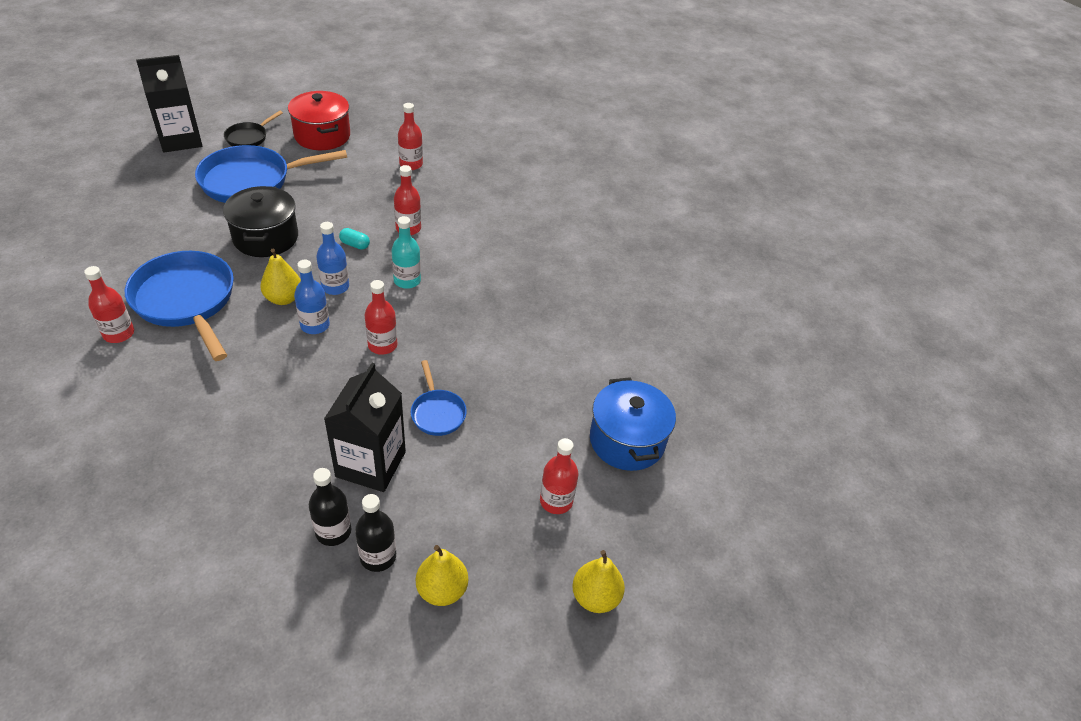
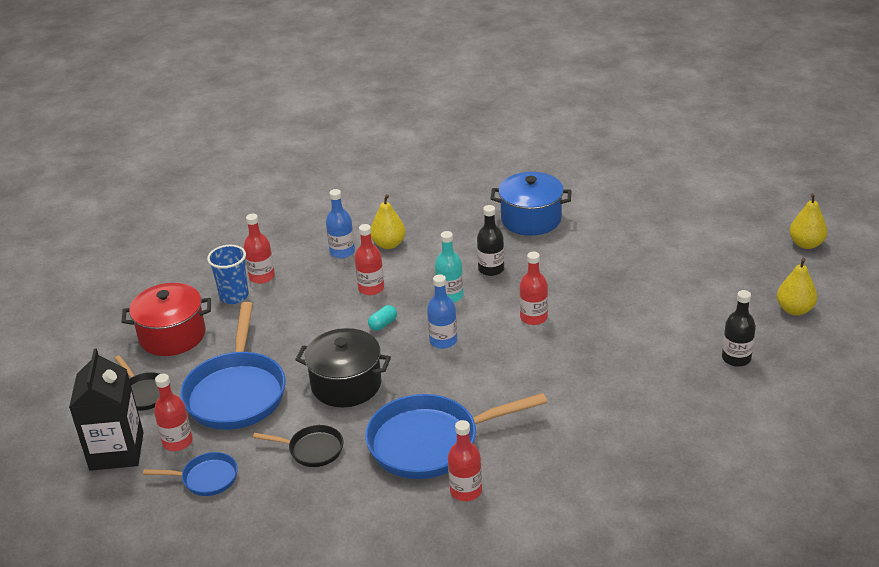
camera: 65 degrees left, 10 degrees down
yellow pear [260,249,301,305] -> yellow pear moved to [371,194,406,249]
blue bottle [294,260,330,334] -> blue bottle moved to [326,189,355,258]
black carton [324,363,406,492] -> none
black bottle [355,494,396,572] -> black bottle moved to [477,205,504,276]
blue pan [411,360,467,436] -> blue pan moved to [143,452,238,496]
red bottle [540,438,579,514] -> red bottle moved to [154,374,193,451]
blue pot [590,377,676,471] -> blue pot moved to [490,172,571,236]
none -> blue cup [207,245,249,304]
none -> black pan [253,425,343,467]

